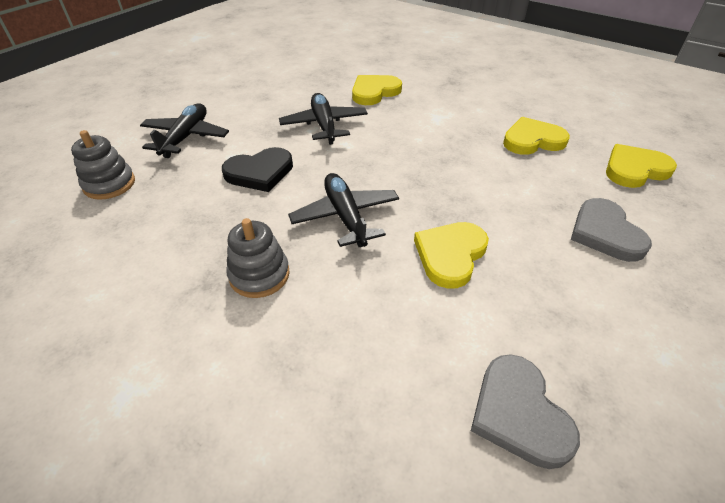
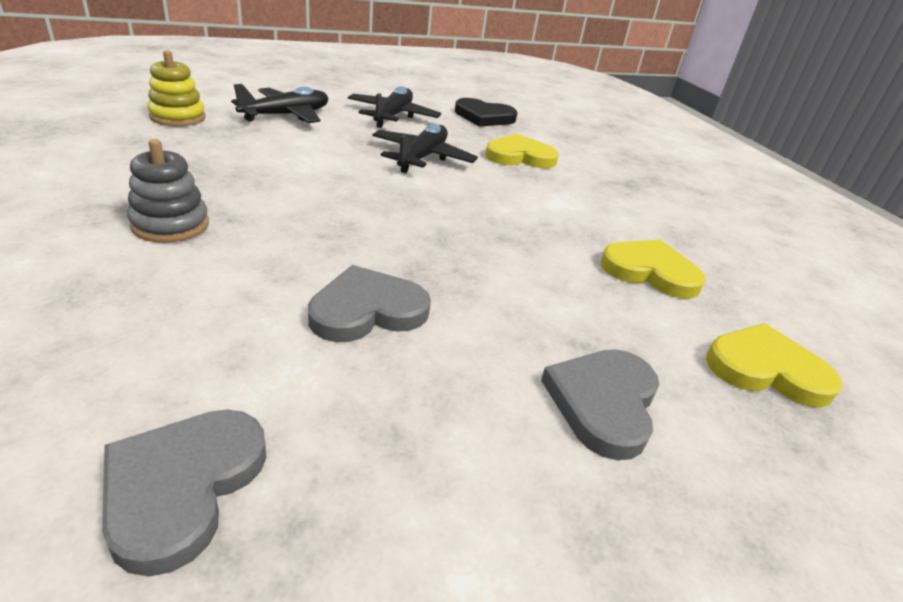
camera: 30 degrees right, 10 degrees down
grey stacking toy [71,130,135,200] -> yellow stacking toy [147,50,206,126]
black heart [222,147,293,192] -> black heart moved to [455,98,517,127]
black plane [288,173,399,247] -> black plane moved to [348,86,441,128]
yellow heart [414,222,489,289] -> grey heart [308,265,431,342]

